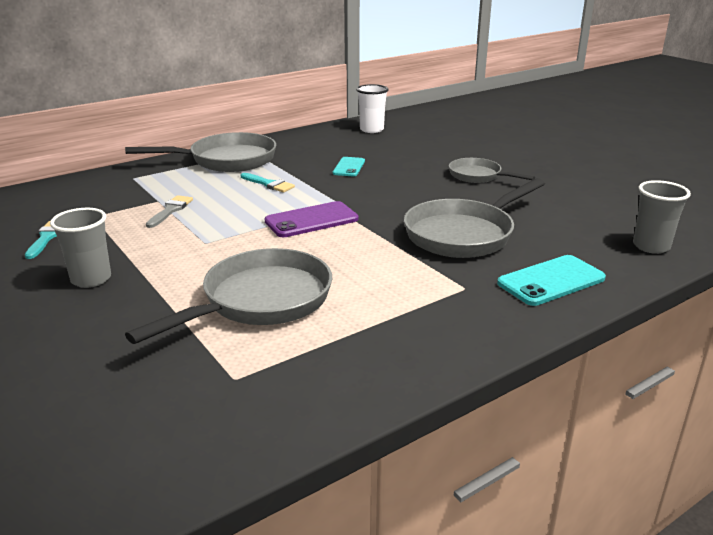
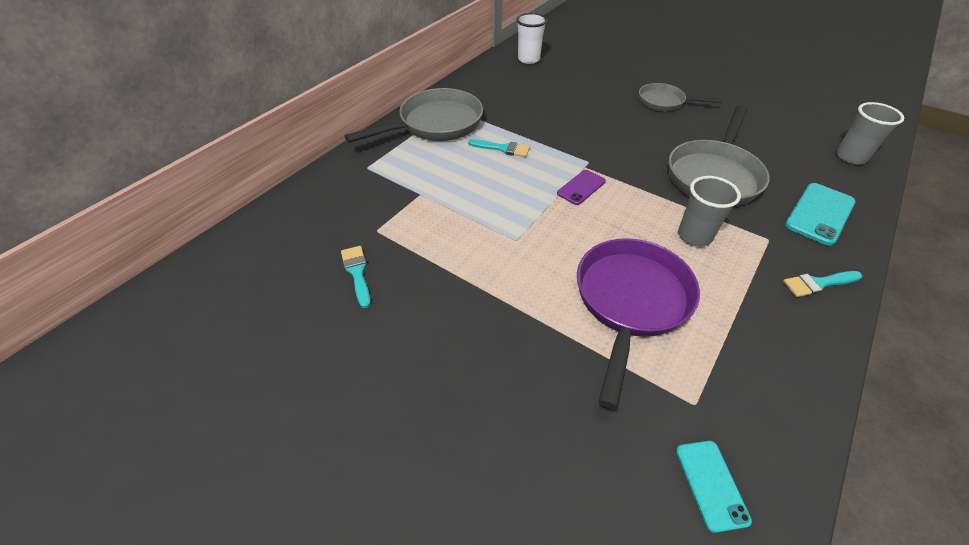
camera: 20 degrees left, 20 degrees up
grey cup [50,208,111,288] -> grey cup moved to [678,176,741,246]
grey pan [125,248,332,344] -> purple pan [577,238,700,409]
grey brush [146,195,193,228] -> none
purple phone [264,201,359,237] -> purple phone [557,170,606,205], size x0.63
turquoise phone [333,157,365,176] -> turquoise phone moved to [676,441,752,533]
none -> turquoise brush [783,271,862,297]

